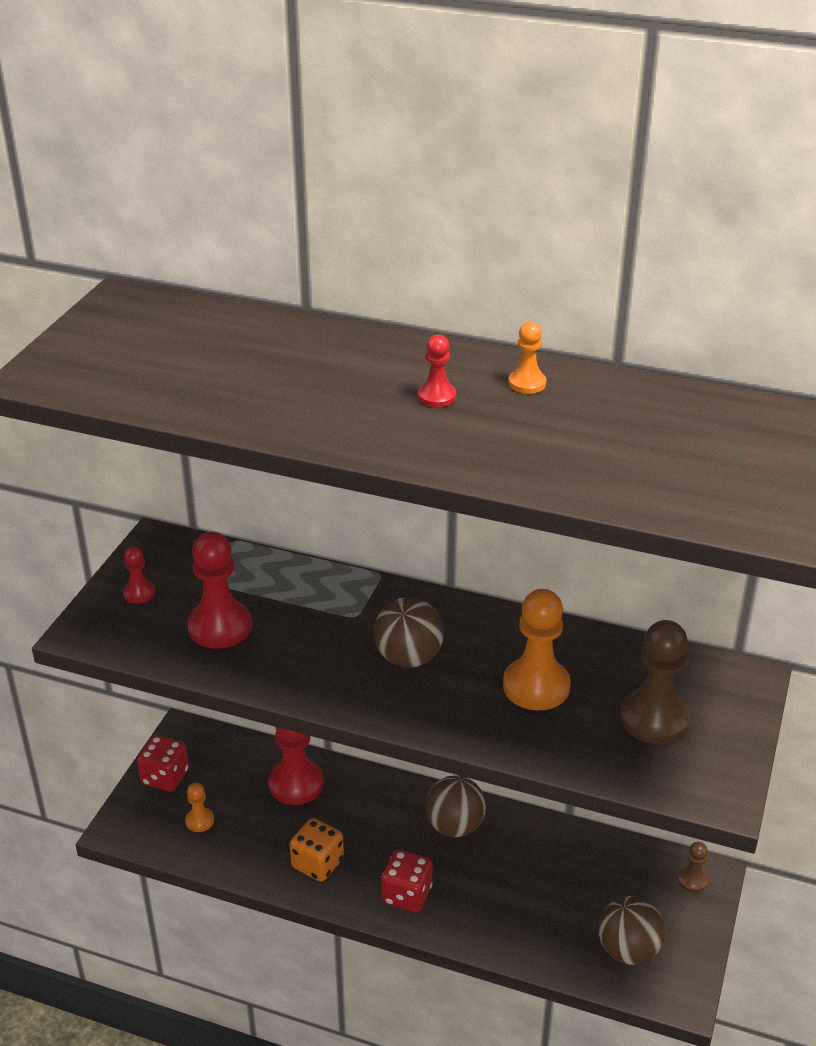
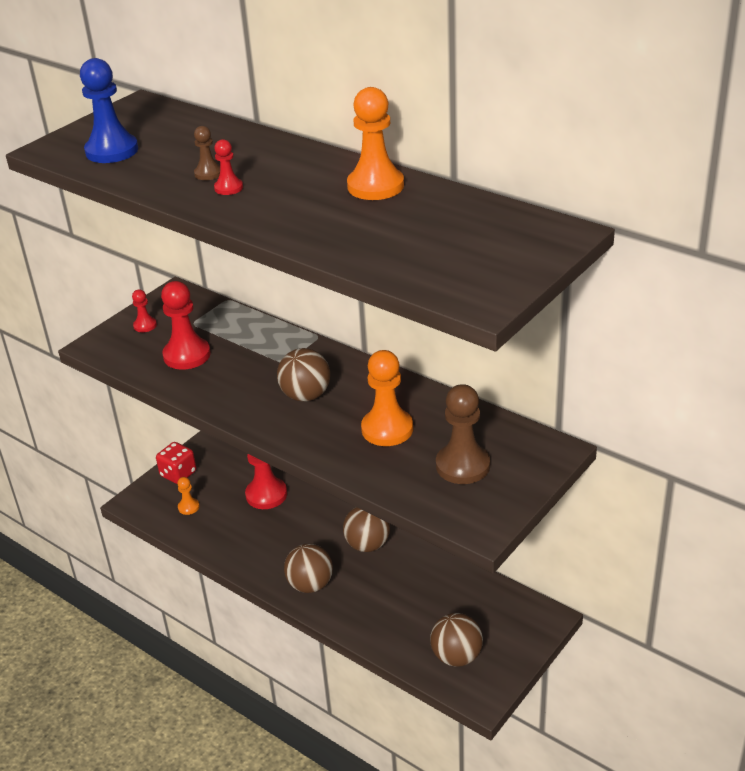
camera: 20 degrees right, 0 degrees up
orange dice [290,818,344,882] -> none
red dice [381,850,433,912] -> brown ball [284,544,333,593]
red pawn [418,334,456,407] -> red pawn moved to [214,139,243,195]
orange pawn [508,322,547,394] -> orange pawn [347,87,404,200], size x1.96
brown pawn [678,842,708,893] -> brown pawn moved to [194,126,220,180]
none -> blue pawn [80,58,138,163]

